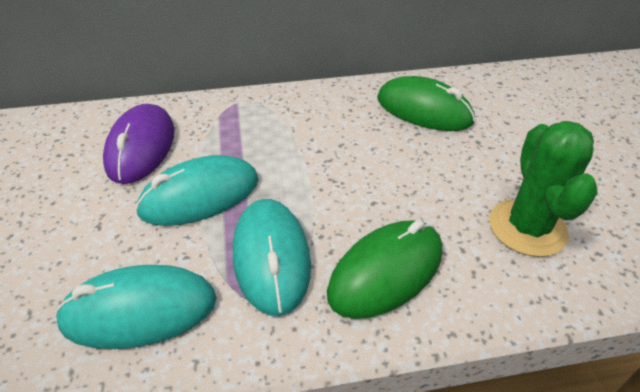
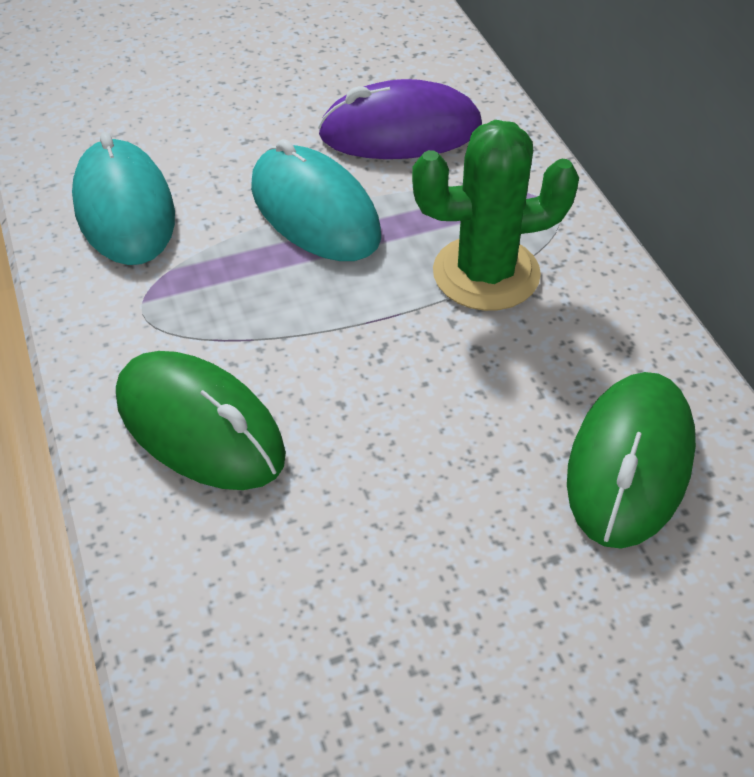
camera: 80 degrees right, 5 degrees up
turquoise mouse [233,199,311,316] -> none
green cactus [489,121,597,257] -> green cactus moved to [412,120,579,311]

